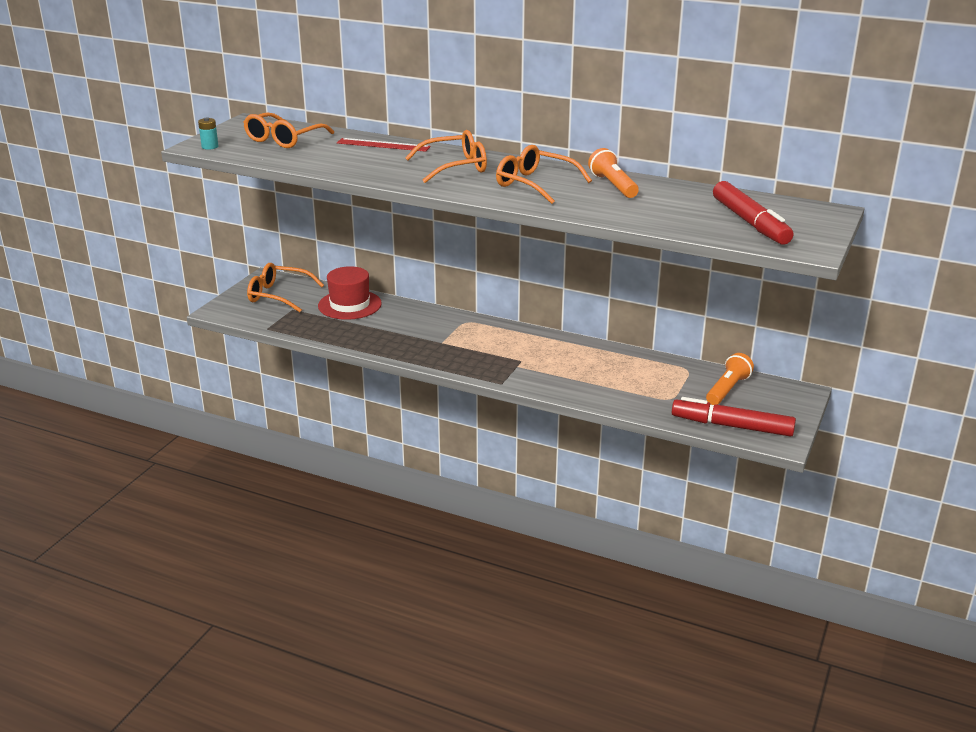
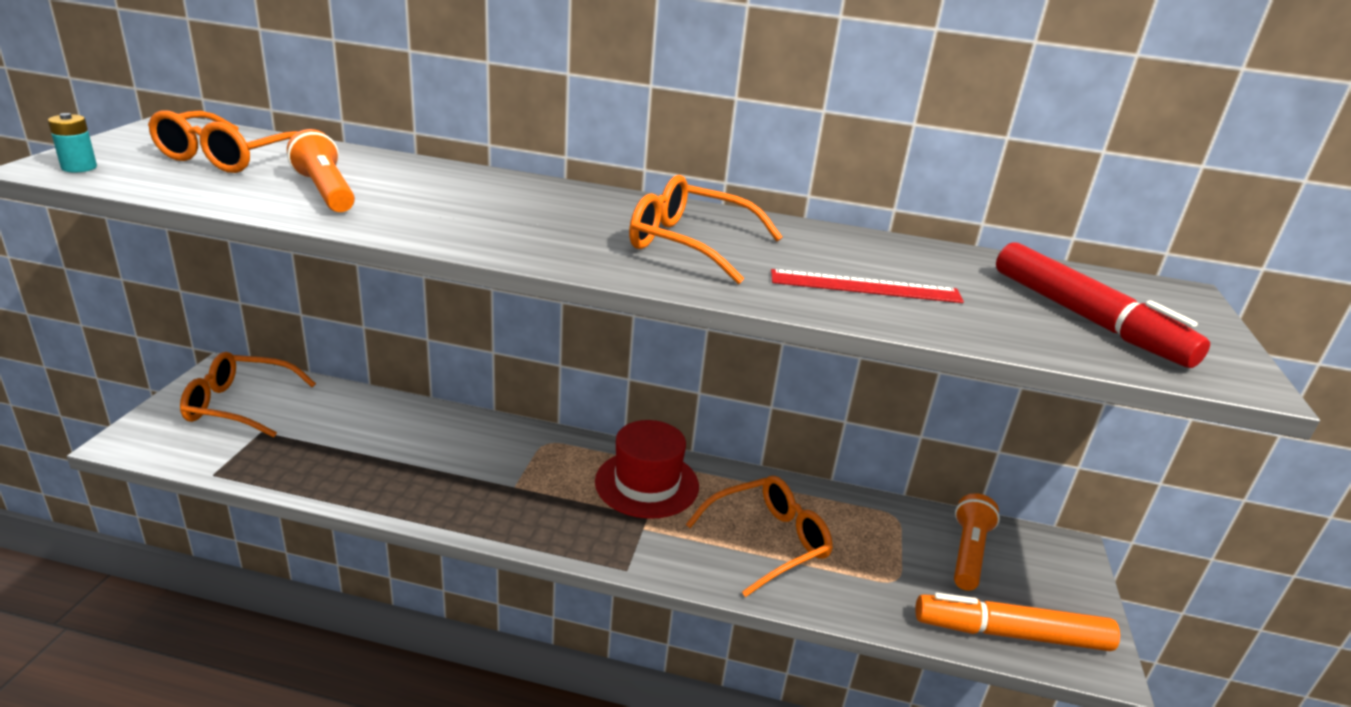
camera: 15 degrees left, 0 degrees up
red hat [318,266,382,320] -> red hat moved to [595,420,699,519]
red ruler [337,138,431,152] -> red ruler moved to [771,269,964,303]
orange glasses [405,130,487,183] -> orange glasses moved to [686,476,833,597]
orange flashlight [588,148,639,198] -> orange flashlight moved to [287,129,355,212]
red marker [672,397,796,437] -> orange marker [915,593,1120,651]

